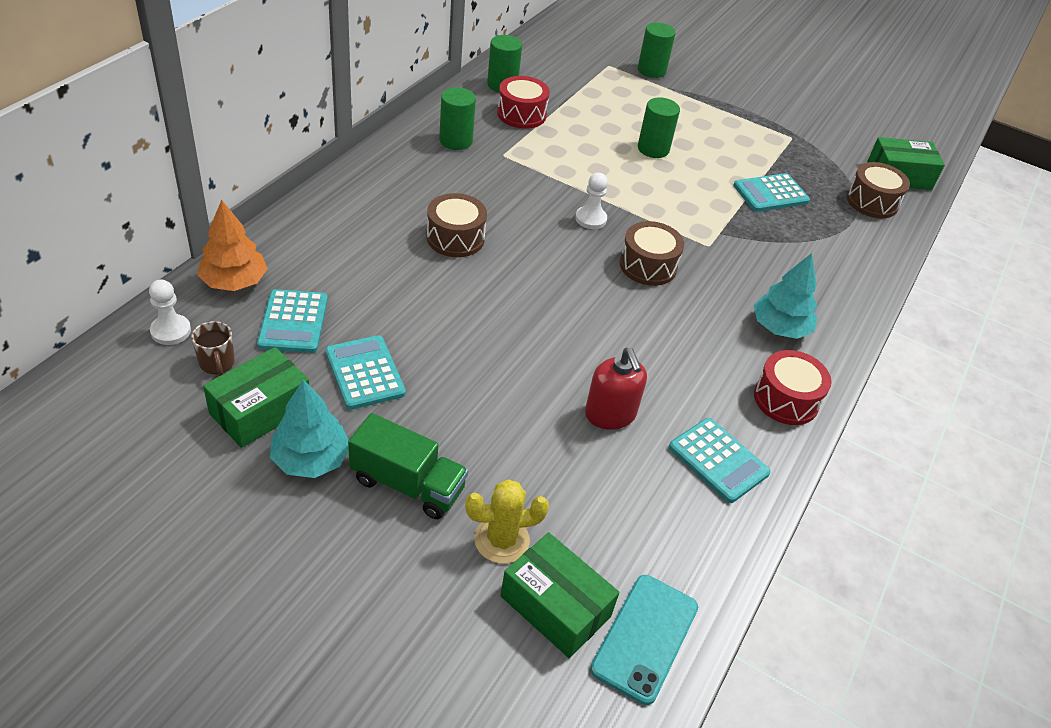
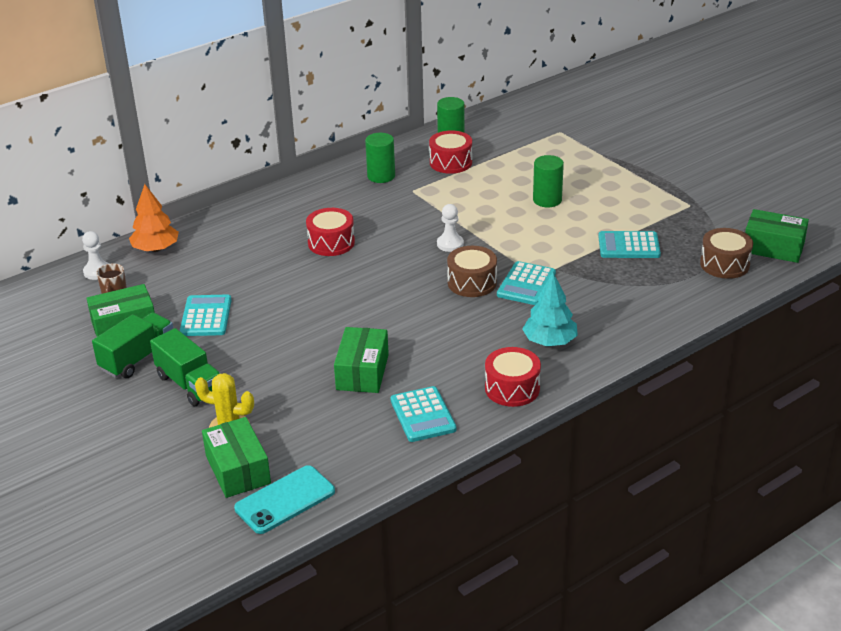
camera: 30 degrees right, 10 degrees down
turquoise calculator [257,289,328,353] -> turquoise calculator moved to [497,261,556,305]
turquoise tree [270,379,349,478] -> green truck [92,312,173,378]
brown drum [426,193,487,257] -> red drum [306,208,355,256]
red soap dispenser [585,348,647,430] -> green box [334,327,389,393]
green cylinder [638,22,676,78] -> none

